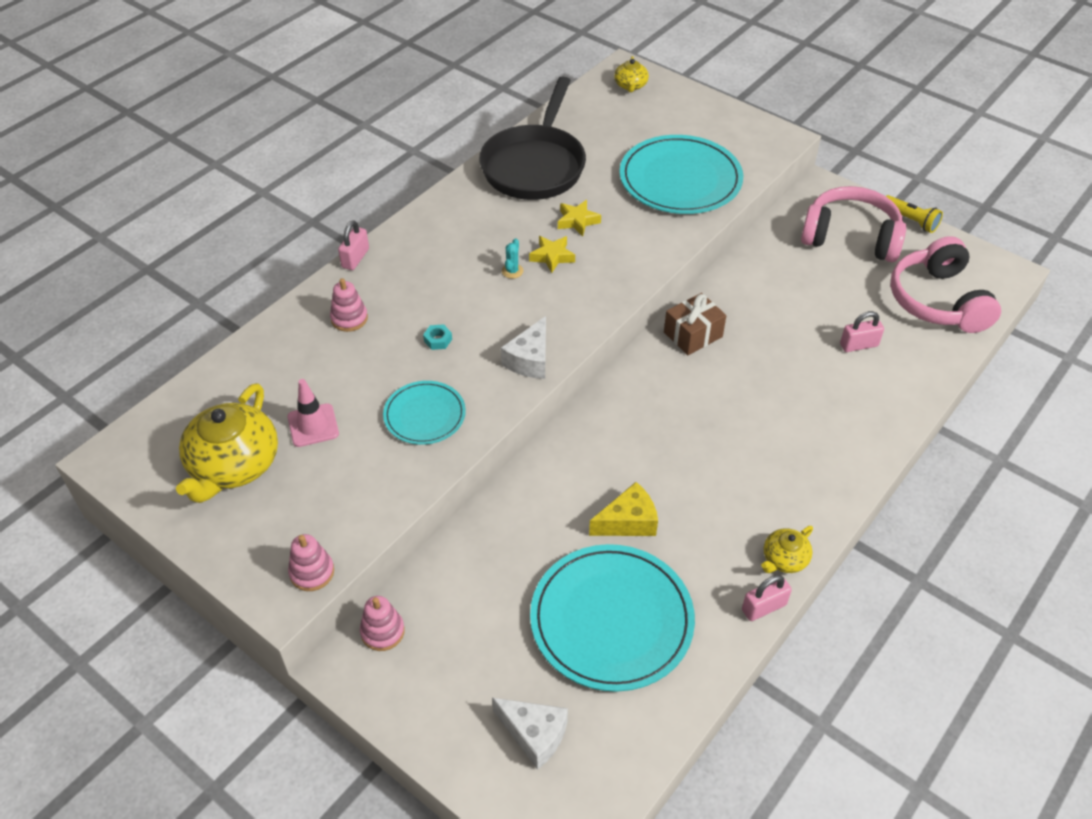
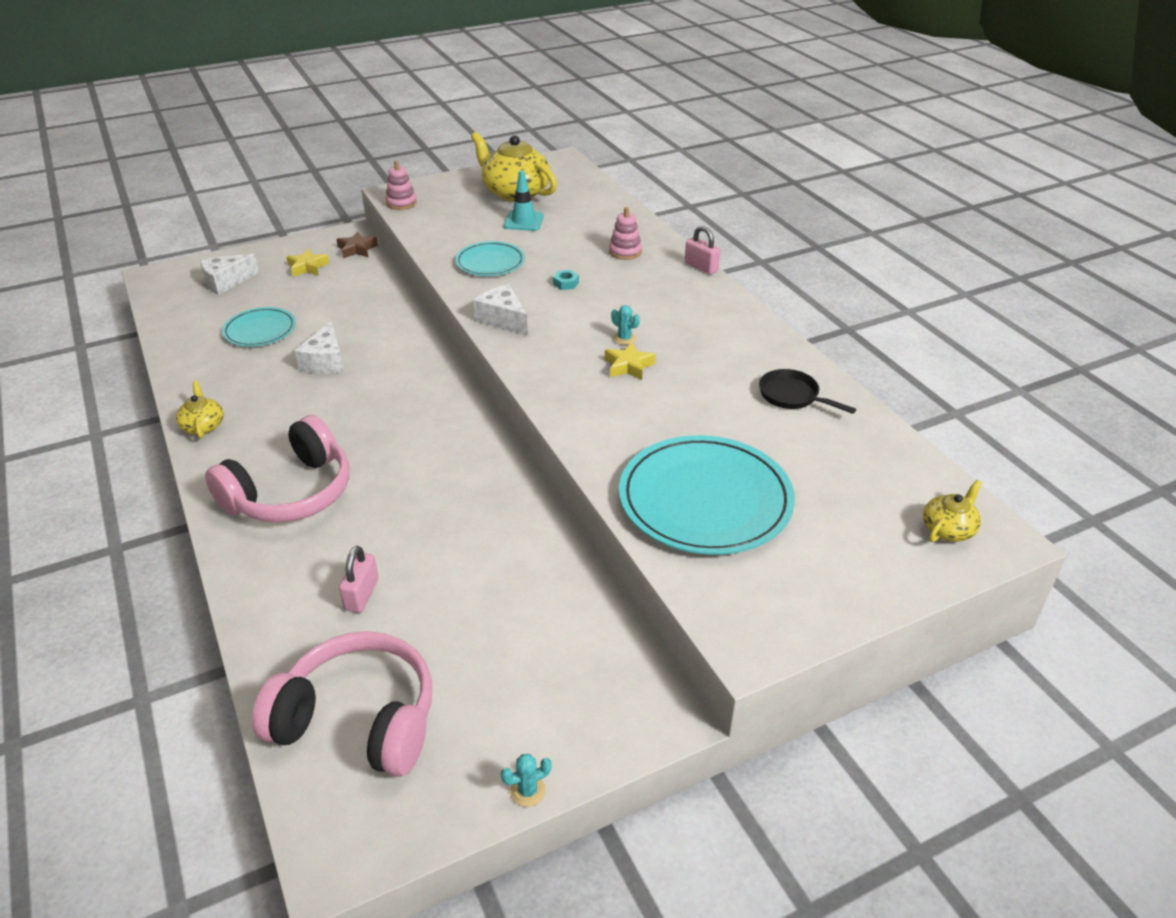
camera: 115 degrees right, 10 degrees down
pink traffic cone [288,379,339,447] -> turquoise traffic cone [504,170,544,231]
pink stacking toy [360,596,405,651] -> brown star [336,231,378,258]
black pan [479,76,586,200] -> black pan [759,369,856,414], size x0.45
turquoise plate [530,544,695,692] -> turquoise plate [222,307,296,347], size x0.55
yellow star [558,200,601,236] -> yellow star moved to [287,249,329,277]
yellow cheese [589,482,658,536] -> white cheese [295,321,344,374]
yellow teapot [614,56,649,92] -> yellow teapot turned 105 degrees clockwise [923,480,982,542]
brown gift [664,293,726,355] -> none
pink padlock [742,575,792,621] -> none
pink headphones [801,186,906,262] -> pink headphones moved to [205,415,350,523]
yellow flashlight [886,195,943,233] -> turquoise cactus [501,754,552,807]

